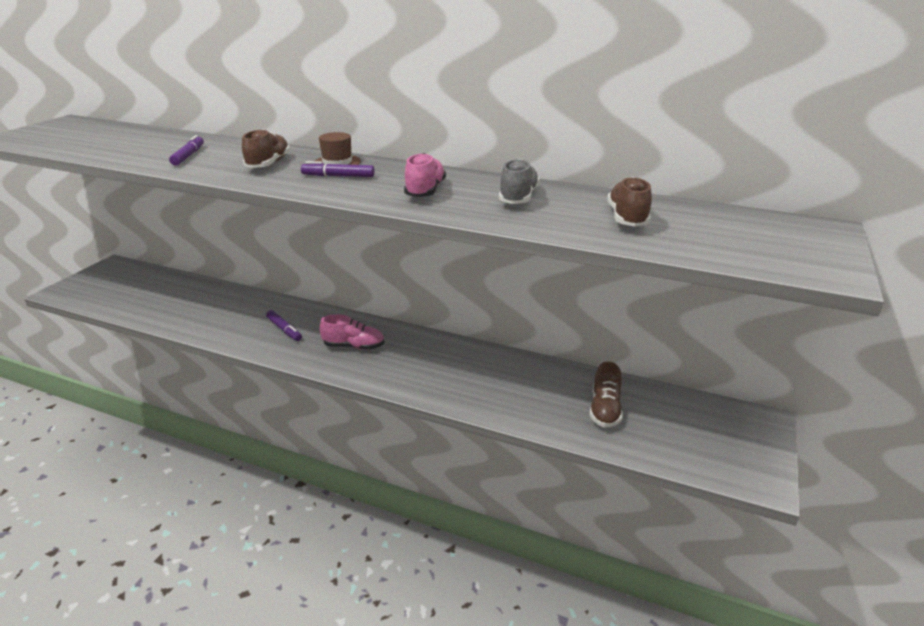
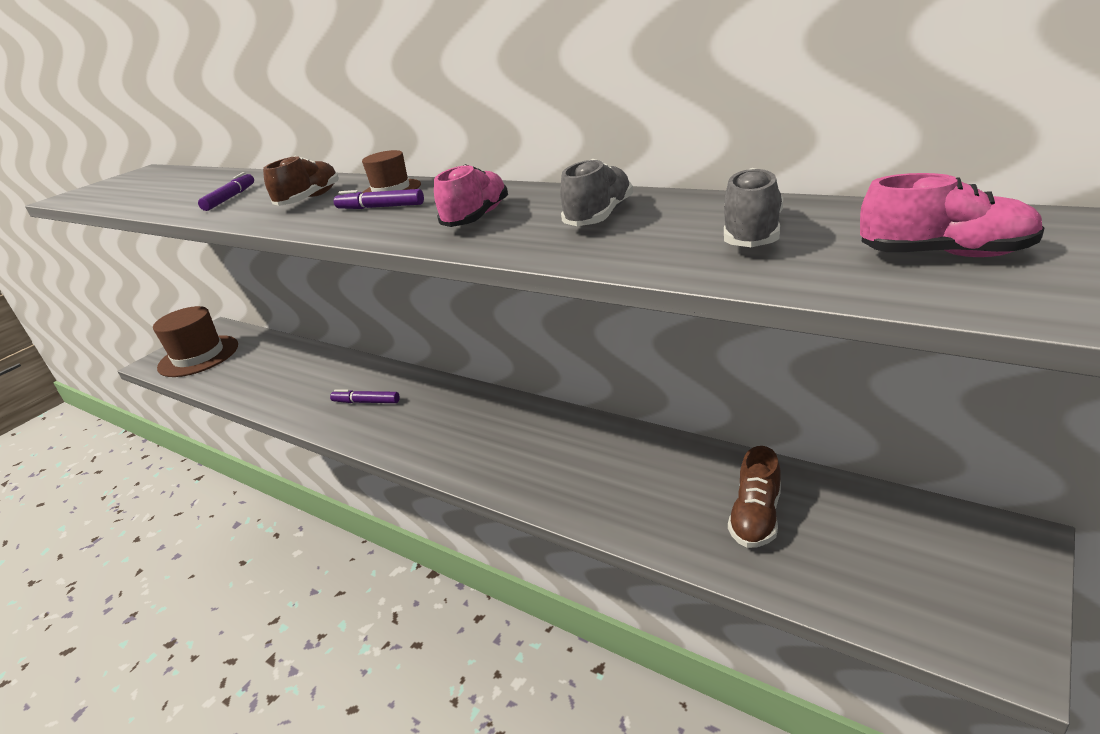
camera: 15 degrees right, 0 degrees up
purple marker [266,310,302,341] -> purple marker turned 135 degrees clockwise [330,389,400,403]
pink shoe [320,314,384,350] -> pink shoe moved to [860,173,1044,257]
brown shoe [607,177,652,227] -> grey shoe [724,168,783,247]
none -> brown hat [153,306,238,377]

